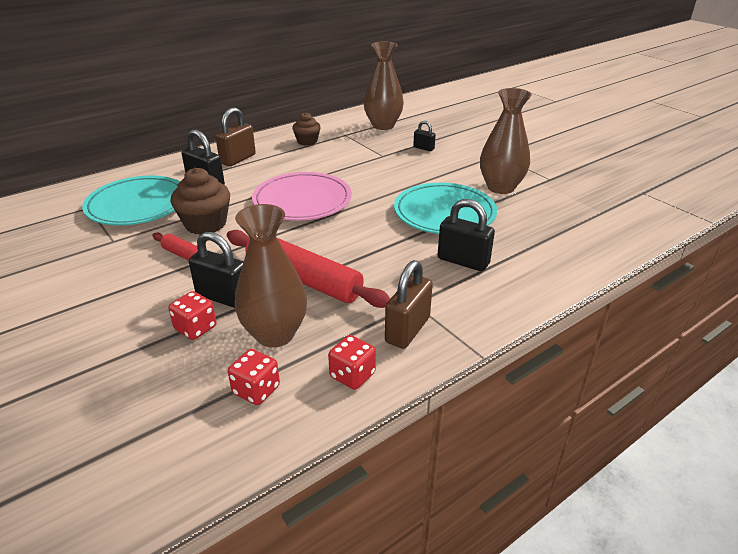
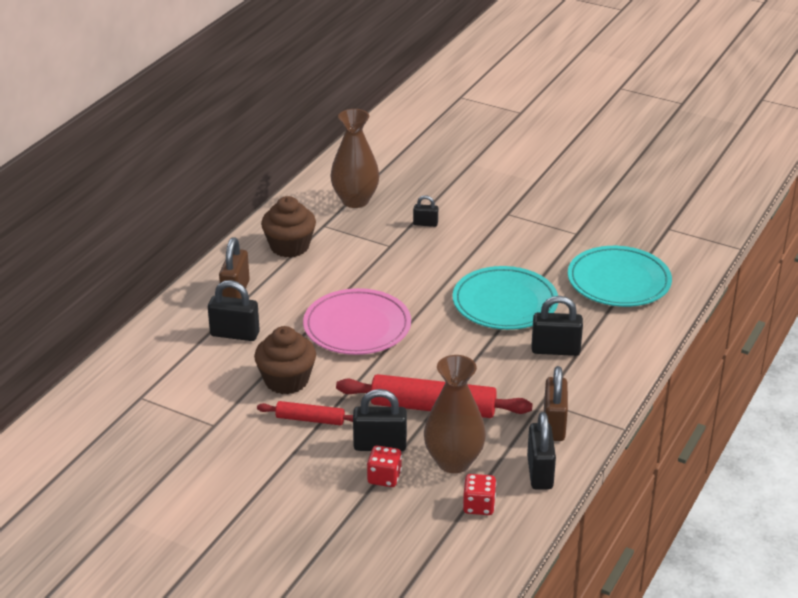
camera: 25 degrees left, 0 degrees up
turquoise plate [82,176,180,225] -> turquoise plate moved to [568,246,672,307]
brown cupcake [292,112,321,146] -> brown cupcake [261,196,316,258], size x1.59
red dice [328,335,376,390] -> black padlock [527,412,556,490]
brown vase [480,88,532,194] -> none

